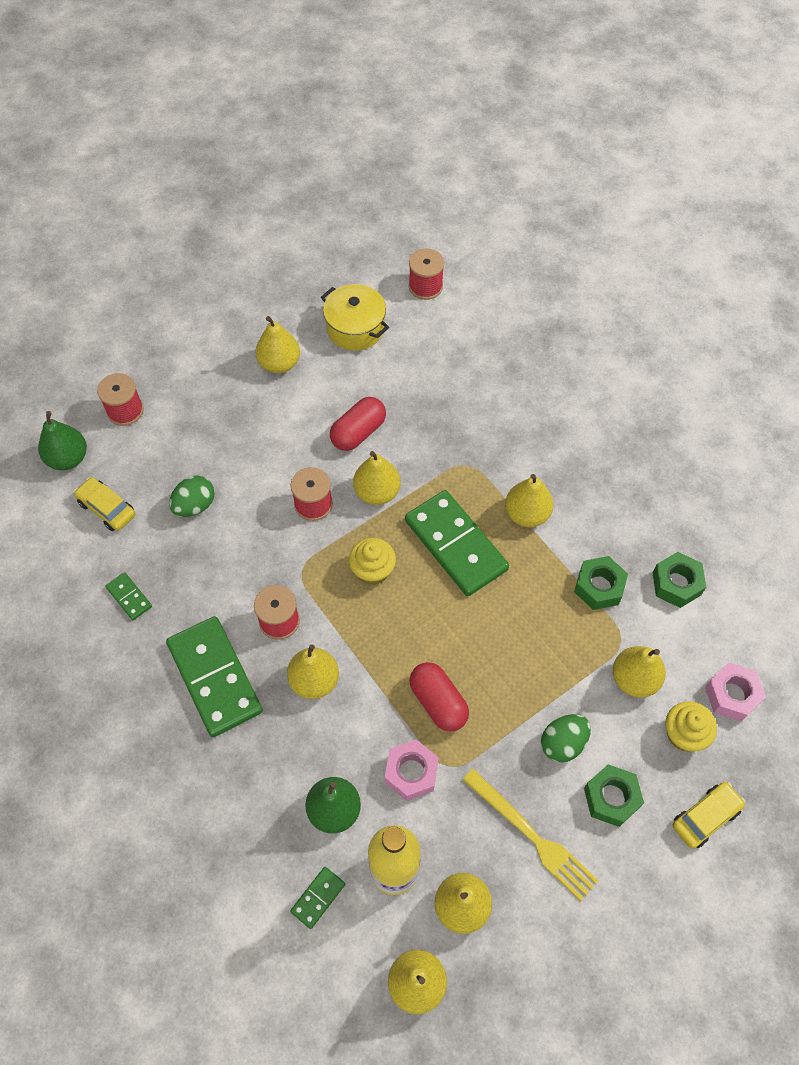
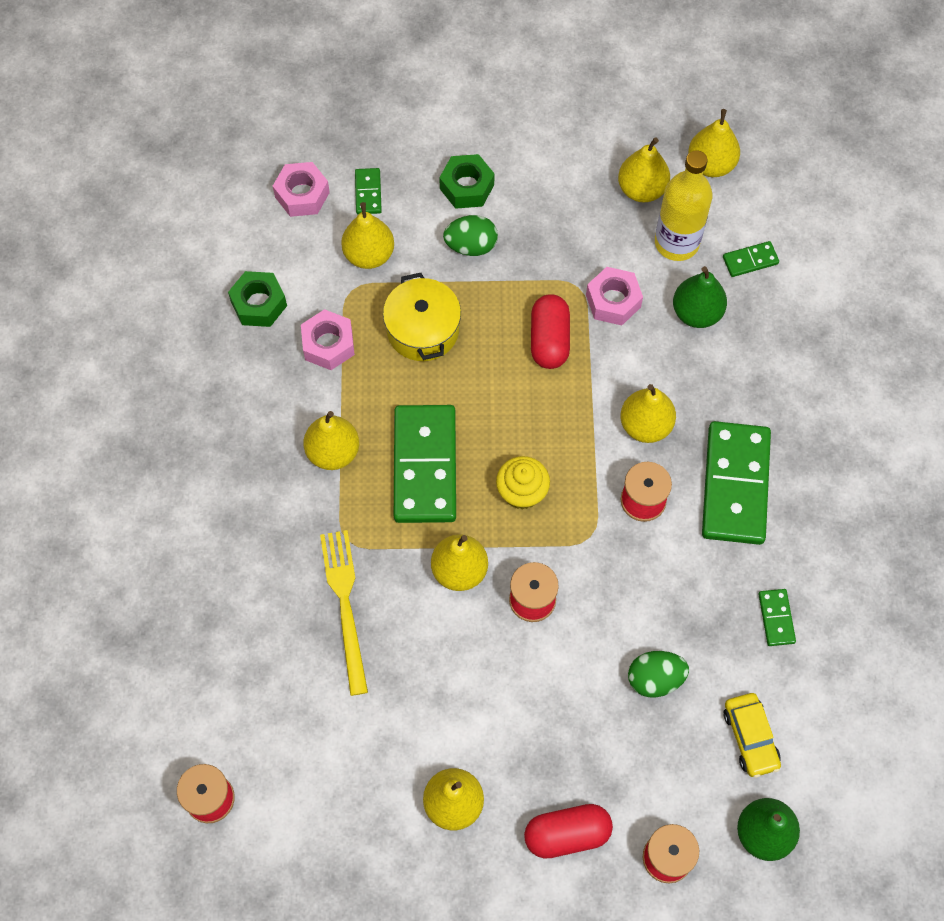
camera: 145 degrees left, 5 degrees up
yellow pot [321,284,389,351] -> yellow pot moved to [383,273,461,361]
red capsule [330,397,386,451] -> red capsule moved to [524,804,613,859]
yellow fork [463,768,599,901] -> yellow fork moved to [320,530,368,696]
green nut [574,556,628,610] -> pink nut [301,309,355,370]
yellow cupcake [665,701,717,751] -> green domino [355,168,382,214]
yellow car [672,782,745,849] -> none

